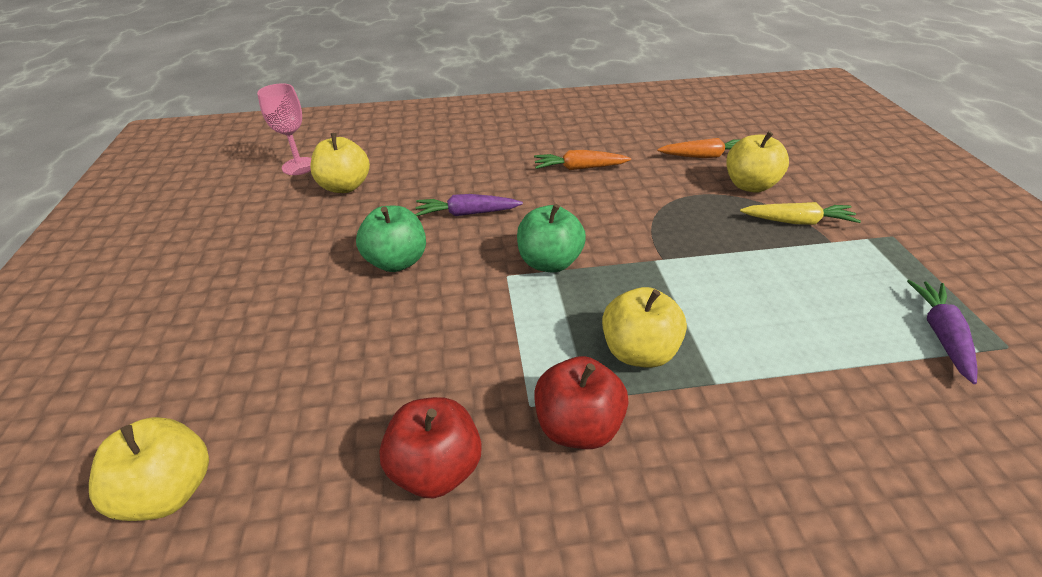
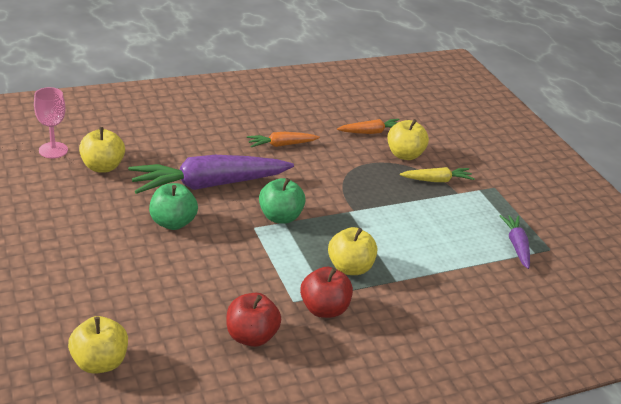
camera: 20 degrees left, 5 degrees down
purple carrot [415,194,523,216] -> purple carrot [128,155,294,194], size x2.07

